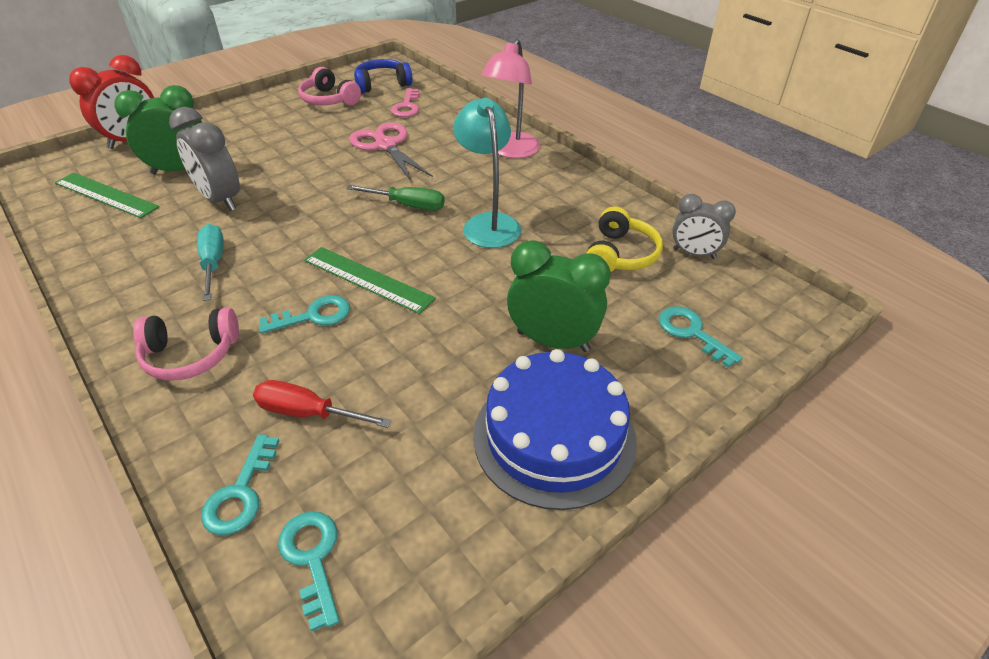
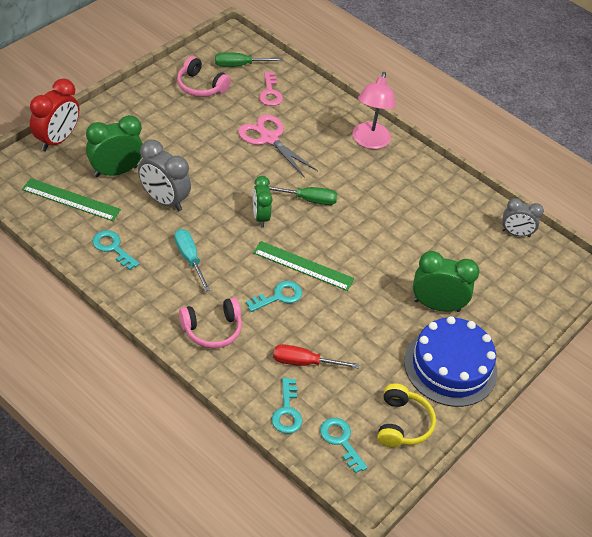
camera: 15 degrees left, 5 degrees up
blue headphones [354,59,413,93] -> green screwdriver [215,52,283,67]
turquoise lamp [453,98,521,248] -> none
yellow headphones [587,206,663,272] -> yellow headphones moved to [377,383,436,447]
turquoise key [659,306,743,368] -> turquoise key moved to [92,230,140,270]
none -> green clock [253,176,272,227]

